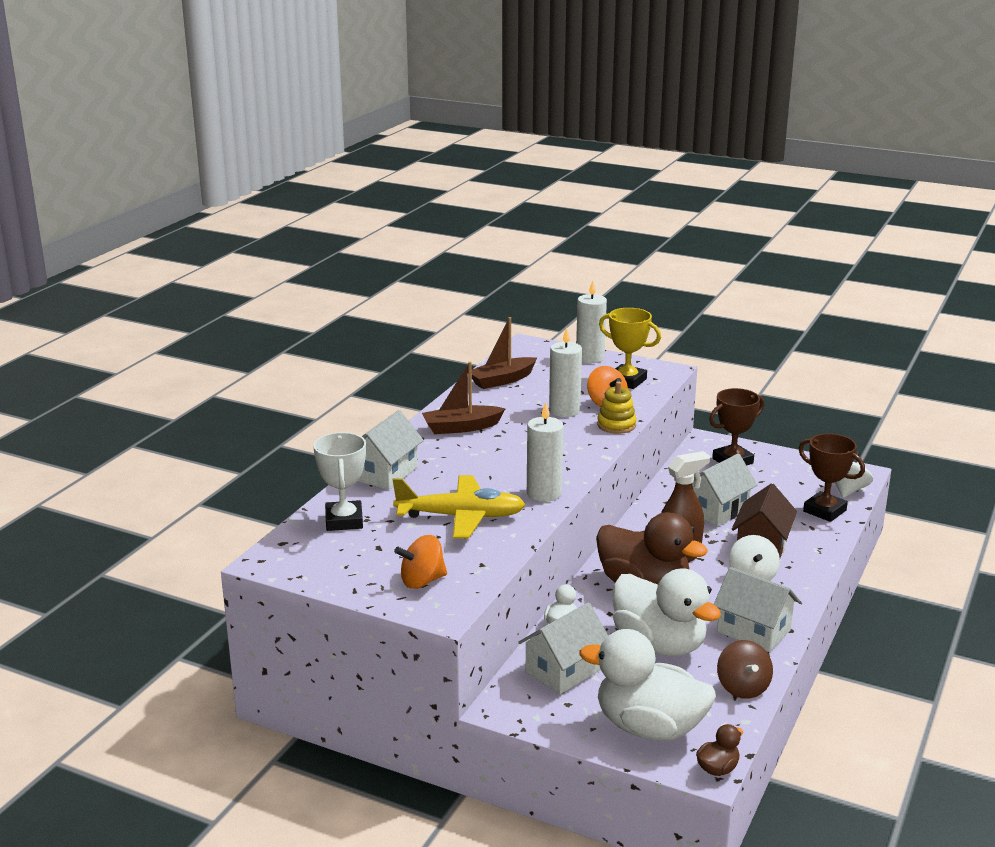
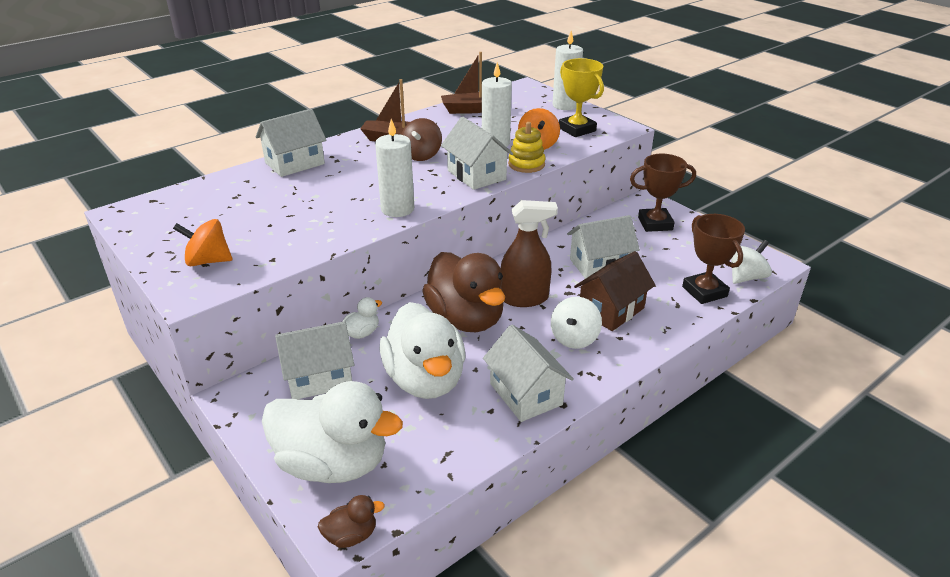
camera: 25 degrees right, 10 degrees up
white trophy [313,432,366,531] -> none
yellow plane [393,475,526,539] -> none
white duck [580,629,716,740] -> white duck turned 150 degrees clockwise [262,381,403,483]
brown spinning top [717,640,773,699] -> brown spinning top moved to [401,118,442,161]
none -> white house [441,117,513,190]

